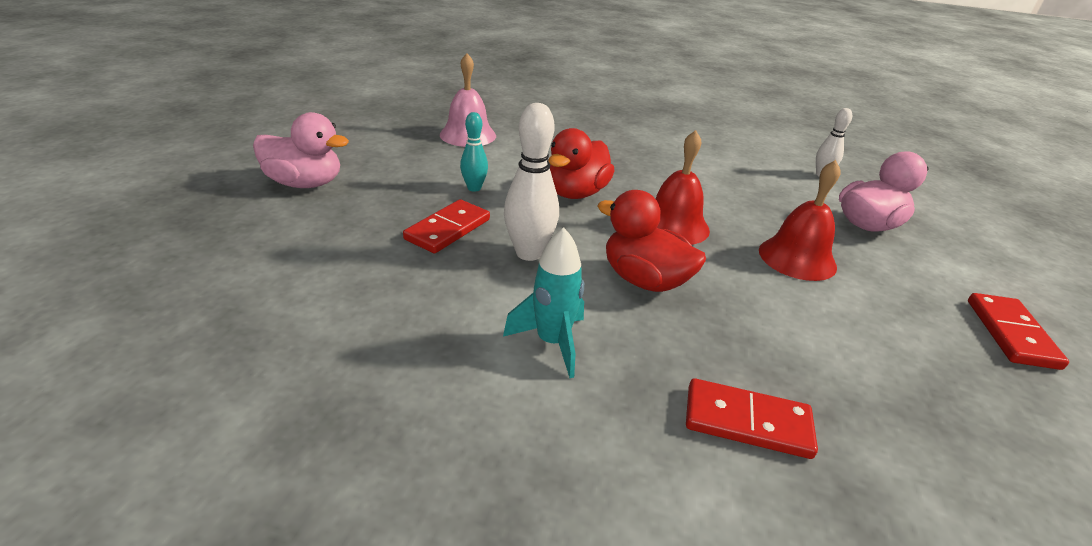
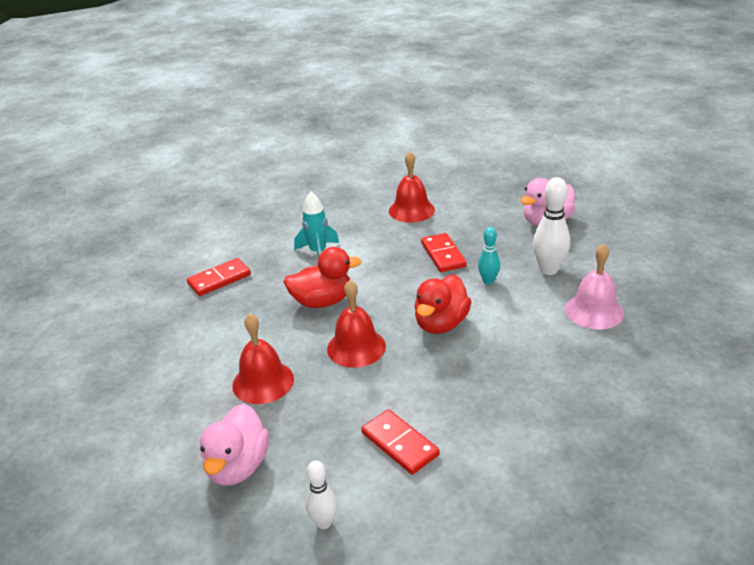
camera: 135 degrees right, 0 degrees up
white bowling pin [504,103,559,261] -> white bowling pin moved to [533,177,570,275]
red duck [548,128,615,199] -> red duck turned 135 degrees counterclockwise [414,275,471,334]
red domino [968,293,1069,370] -> red domino moved to [361,409,440,475]
none -> red bell [389,151,435,223]

